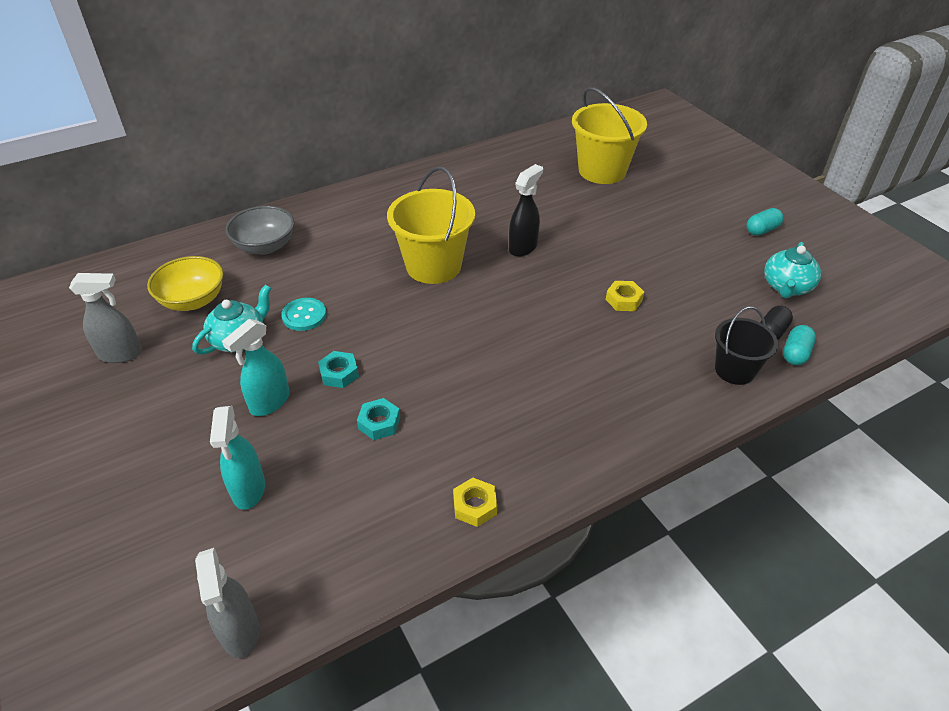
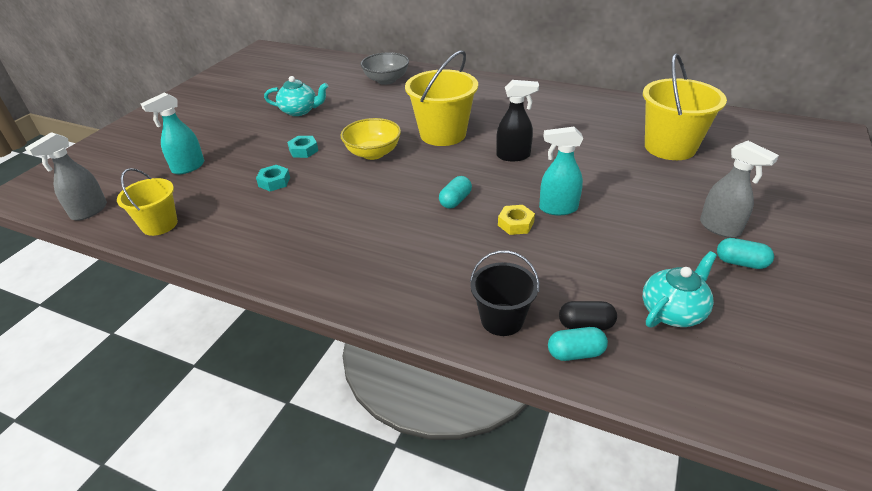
camera: 55 degrees right, 5 degrees down
grey spray bottle [69,273,142,363] -> grey spray bottle moved to [700,141,779,238]
yellow bowl [147,256,223,311] -> yellow bowl moved to [340,118,401,160]
turquoise spray bottle [222,319,290,416] -> turquoise spray bottle moved to [539,127,583,215]
turquoise button [281,298,326,331] -> none
yellow nut [453,478,497,527] -> none
turquoise teapot [764,242,821,299] -> turquoise teapot turned 150 degrees clockwise [643,251,717,328]
none -> yellow bucket [117,168,178,236]
none -> turquoise capsule [439,176,472,209]

